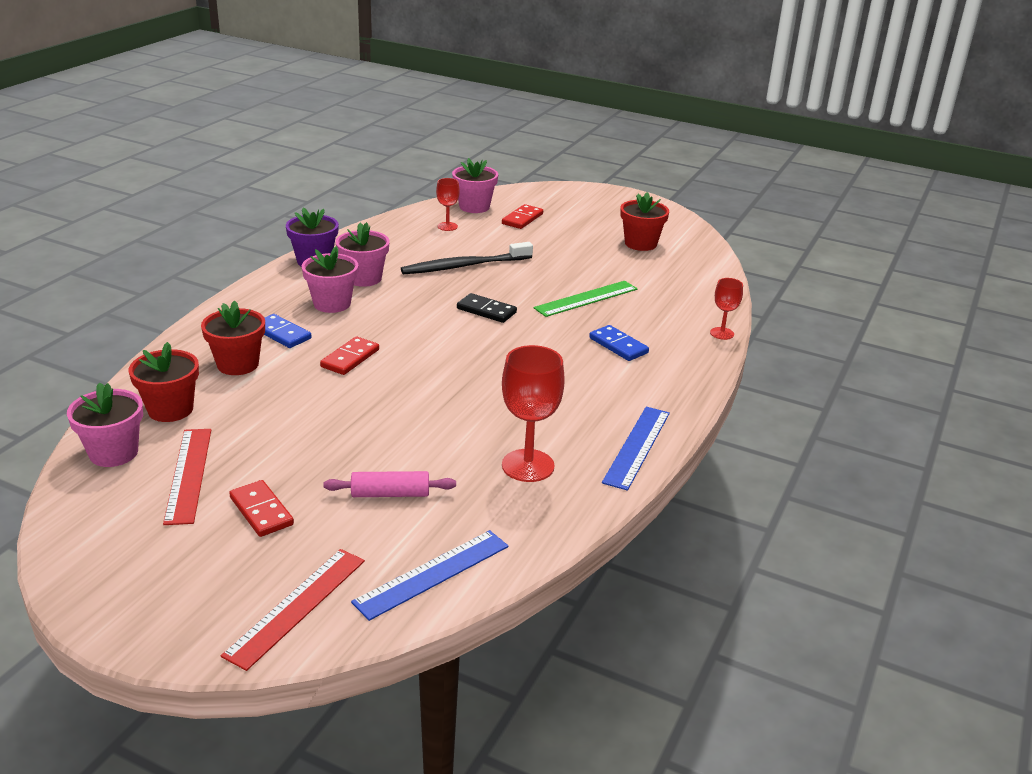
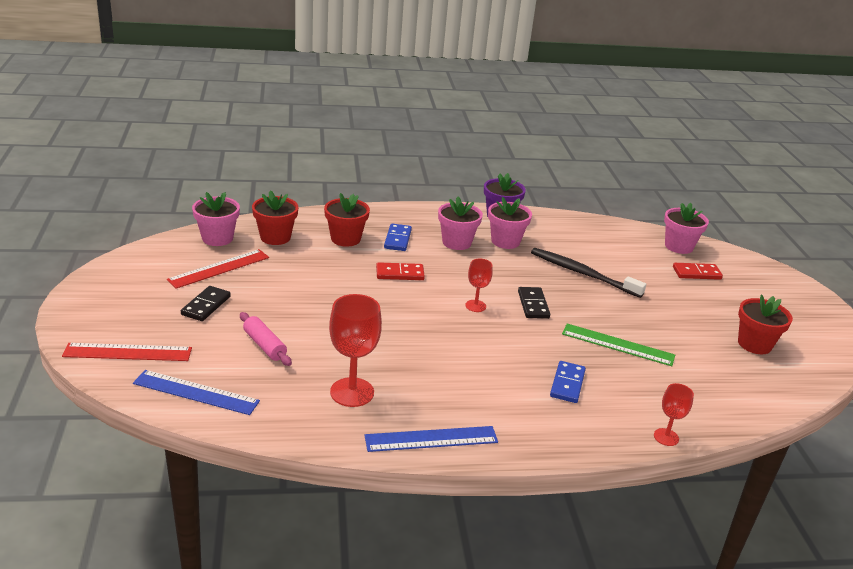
camera: 55 degrees right, 0 degrees up
red domino [229,480,294,537] -> black domino [181,286,231,321]
red goblet [436,178,460,231] -> red goblet moved to [465,259,493,312]

